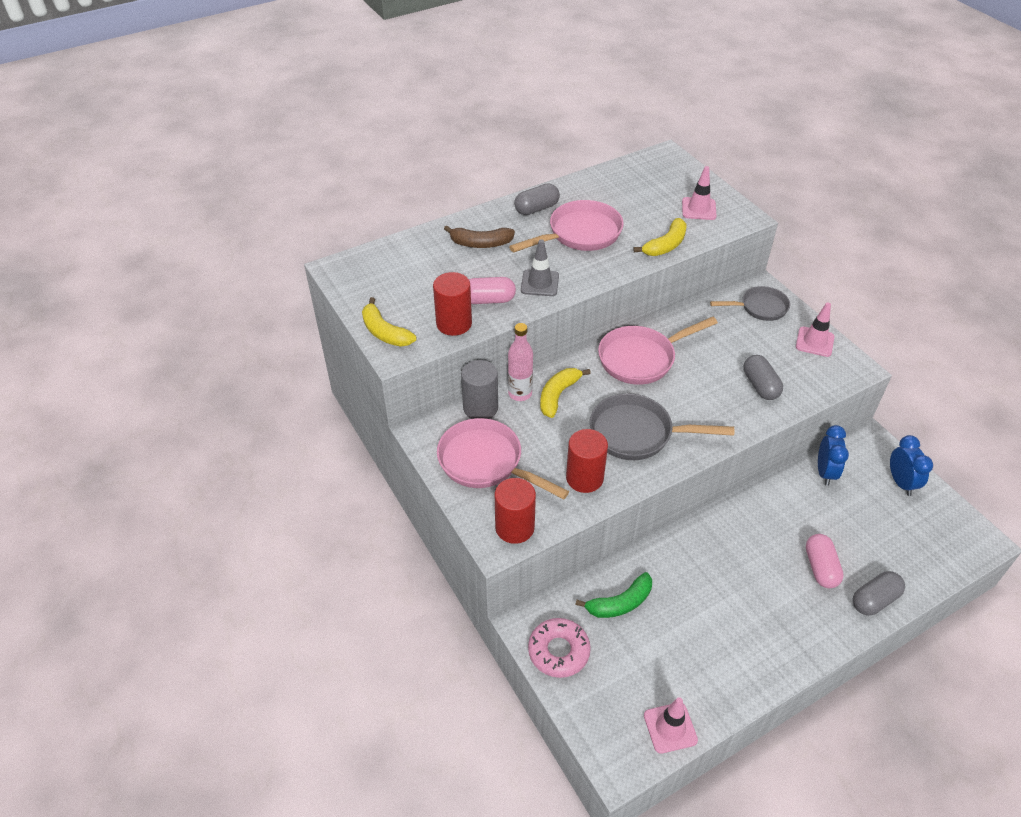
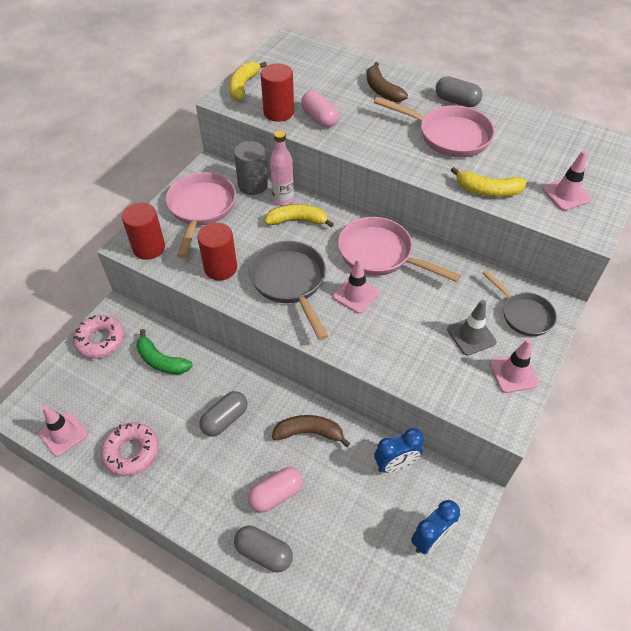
camera: 60 degrees right, 5 degrees up
grey traffic cone [521,239,559,296] -> grey traffic cone moved to [447,300,496,356]
grey capsule [743,355,783,400] -> grey capsule moved to [199,391,247,436]
none -> pink donut [101,422,159,477]
none -> brown banana [272,415,350,447]
none -> pink traffic cone [333,258,379,314]

